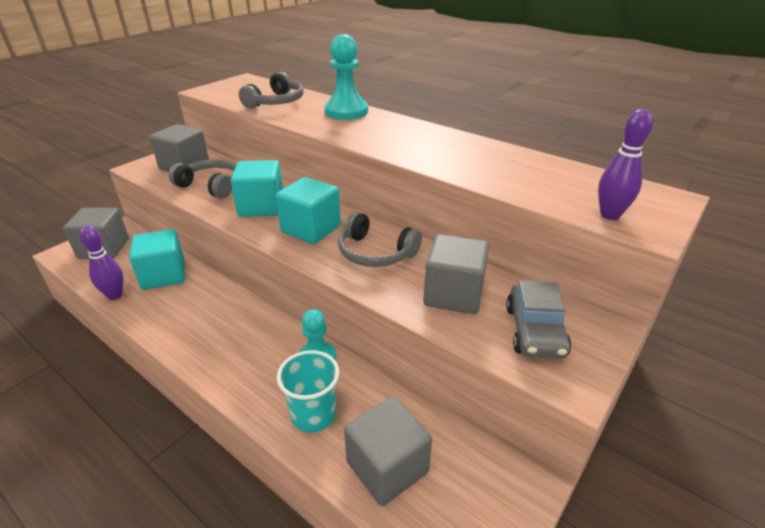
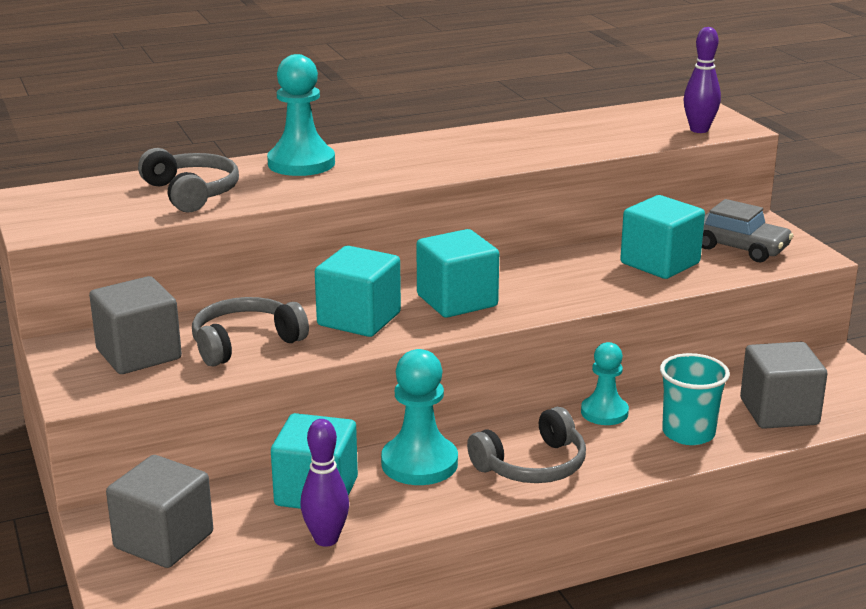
camera: 60 degrees left, 10 degrees down
grey headphones [338,212,422,267] -> grey headphones moved to [467,407,586,483]
grey cube [423,234,489,314] -> turquoise cube [620,195,705,279]
none -> turquoise pawn [381,349,458,485]

